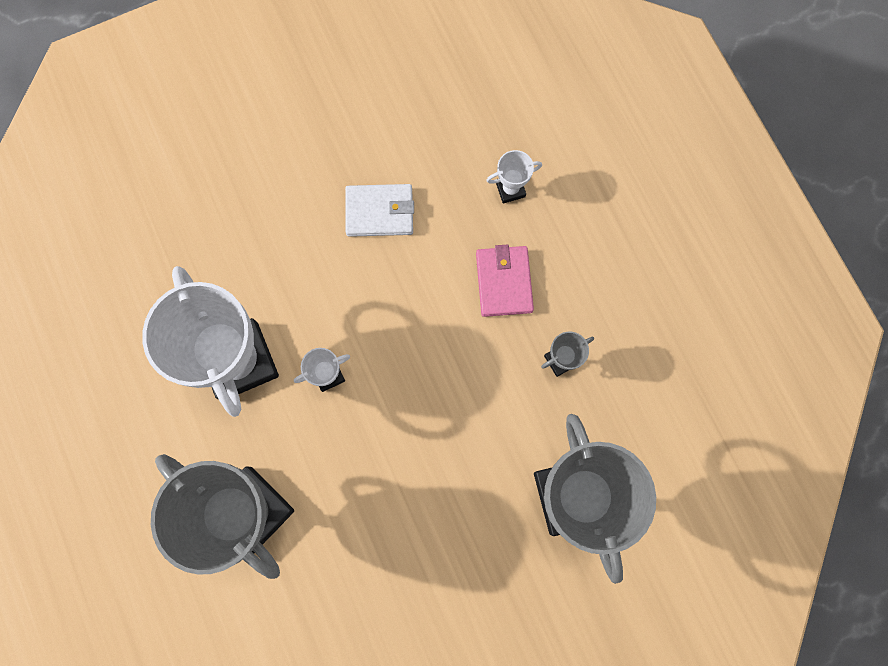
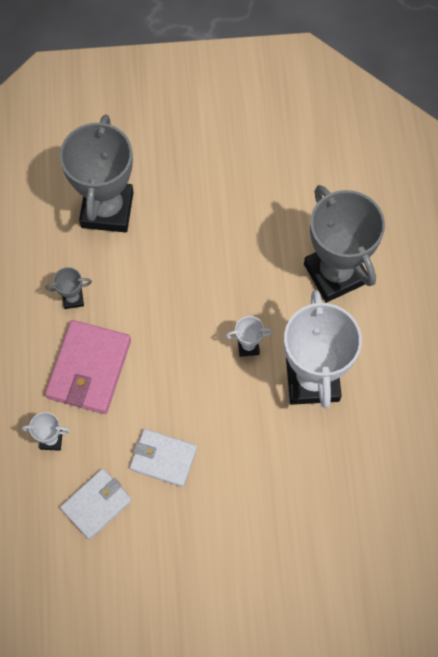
camera: 160 degrees left, 10 degrees down
pink wallet [476,244,534,317] -> pink wallet [45,320,131,414], size x1.51
none -> white wallet [60,469,132,540]

